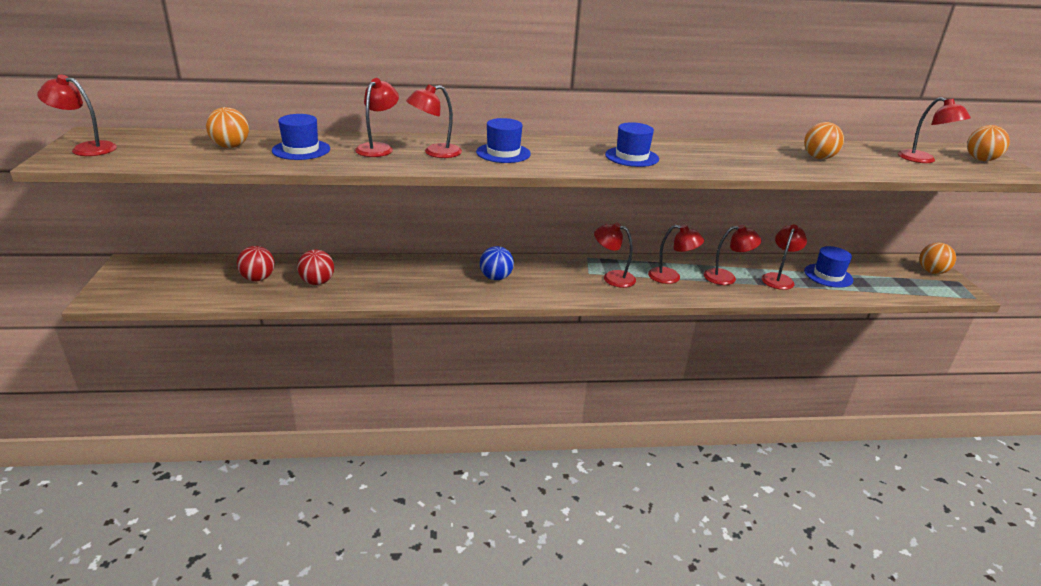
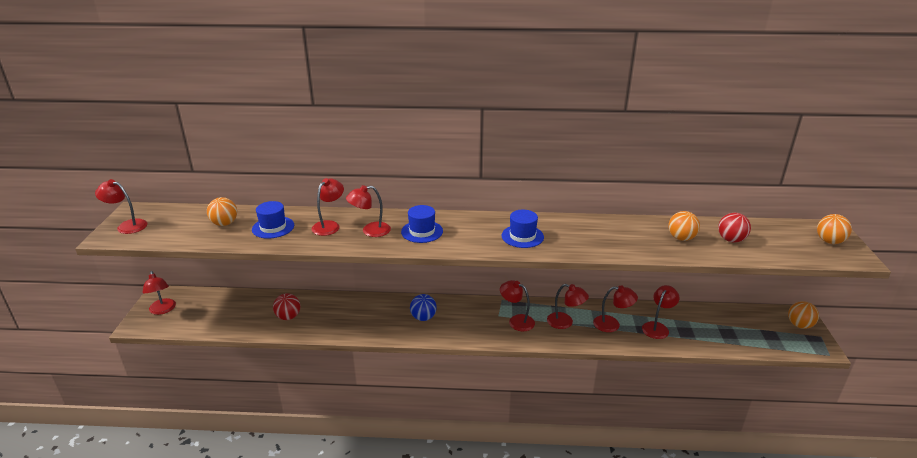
camera: 10 degrees right, 0 degrees up
red ball [237,246,275,281] -> red ball moved to [718,213,751,243]
blue hat [804,246,853,288] -> none
red lamp [898,97,971,163] -> red lamp moved to [143,271,176,315]

